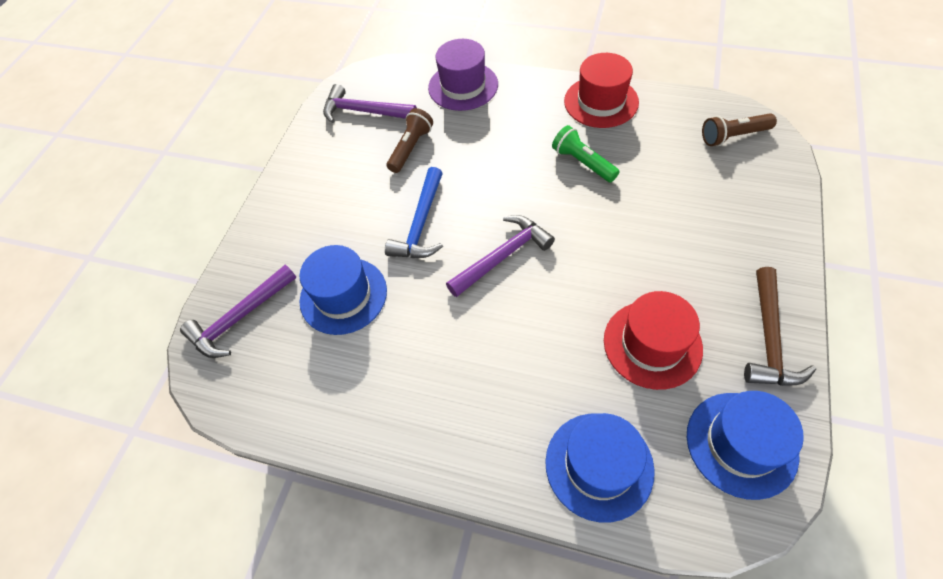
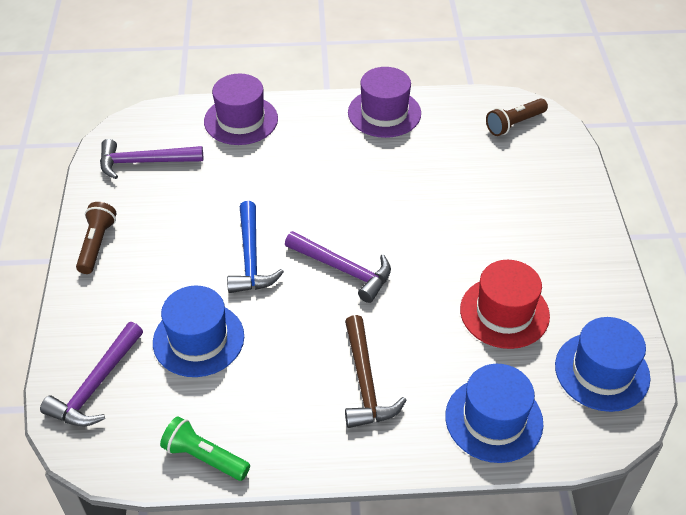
camera: 25 degrees left, 10 degrees down
brown flashlight [387,108,433,173] -> brown flashlight moved to [76,202,117,274]
purple hammer [446,215,555,297] -> purple hammer turned 90 degrees clockwise [285,231,391,303]
green flashlight [552,125,620,183] -> green flashlight moved to [160,416,250,481]
red hat [564,53,639,128] -> purple hat [348,67,421,138]
brown hammer [744,267,816,386] -> brown hammer moved to [345,315,406,428]

